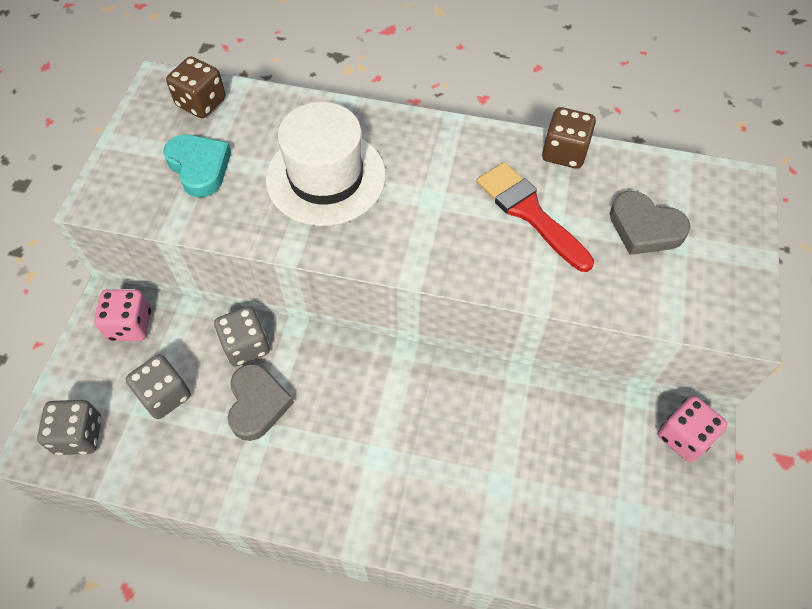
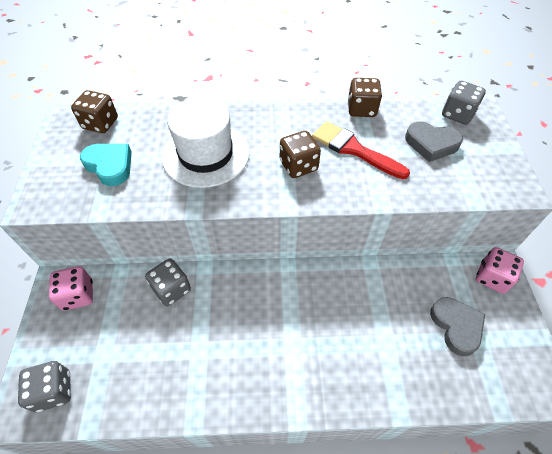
camera: 15 degrees left, 5 degrees down
grey dice [126,354,191,419] -> grey dice moved to [442,81,486,125]
grey heart [228,364,294,441] -> grey heart moved to [430,297,485,356]
none -> brown dice [280,131,321,178]

